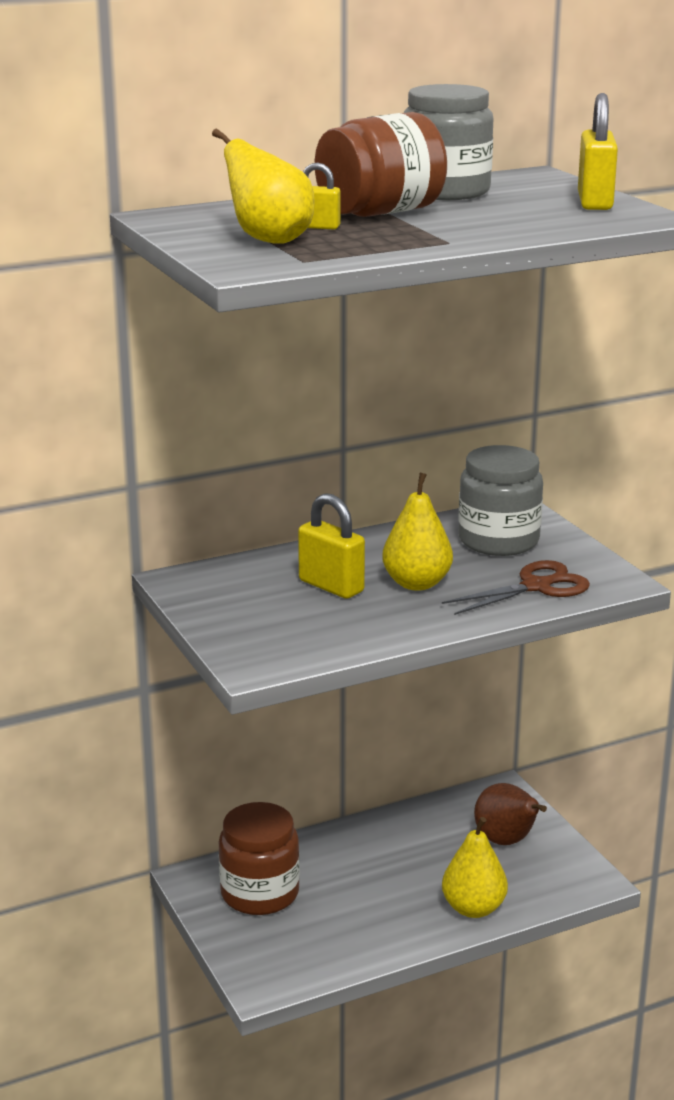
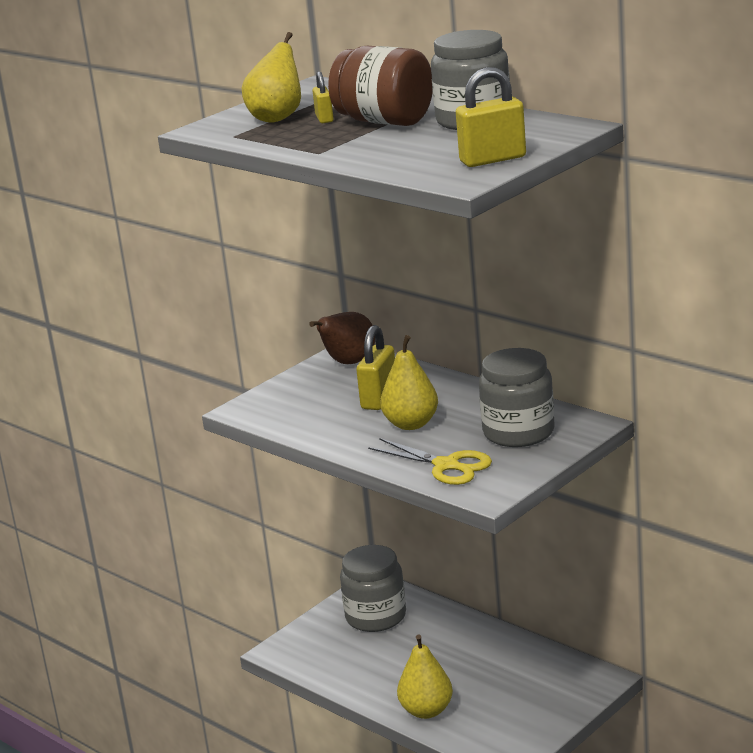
camera: 70 degrees right, 0 degrees up
brown jar [219,802,300,915] -> grey jar [340,545,406,632]
brown scissors [442,560,590,615] -> yellow scissors [368,438,492,485]
brown pear [474,783,547,845] -> brown pear moved to [309,312,375,364]

